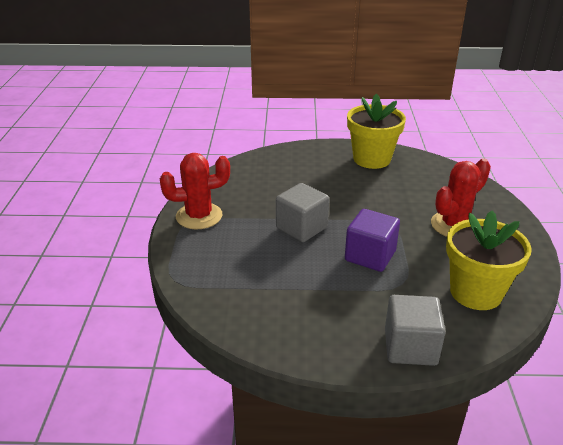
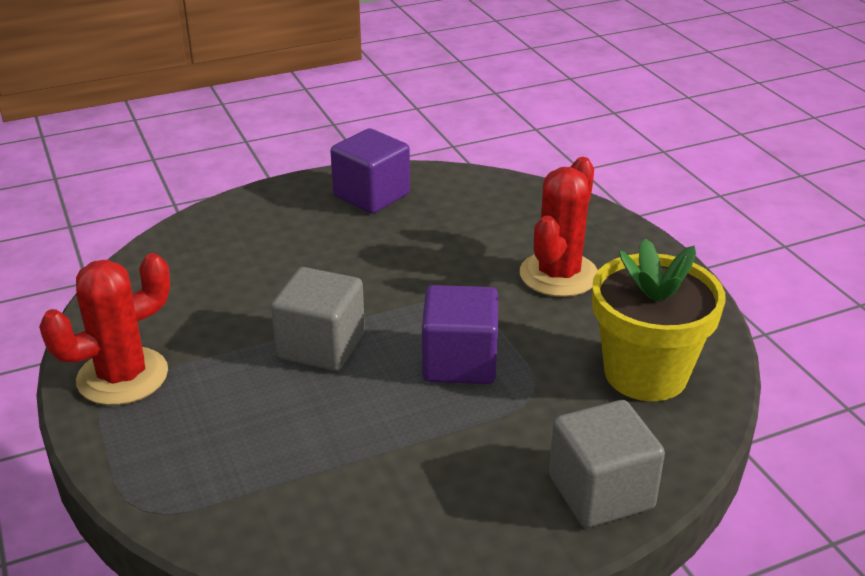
camera: 25 degrees left, 0 degrees up
yellow flower pot [347,93,406,169] -> purple cube [331,128,410,214]

